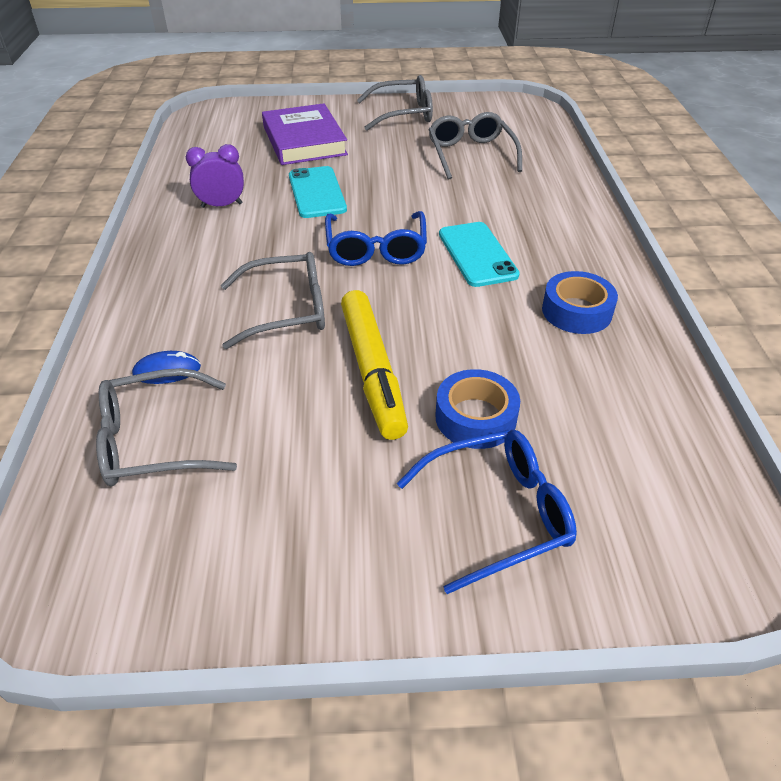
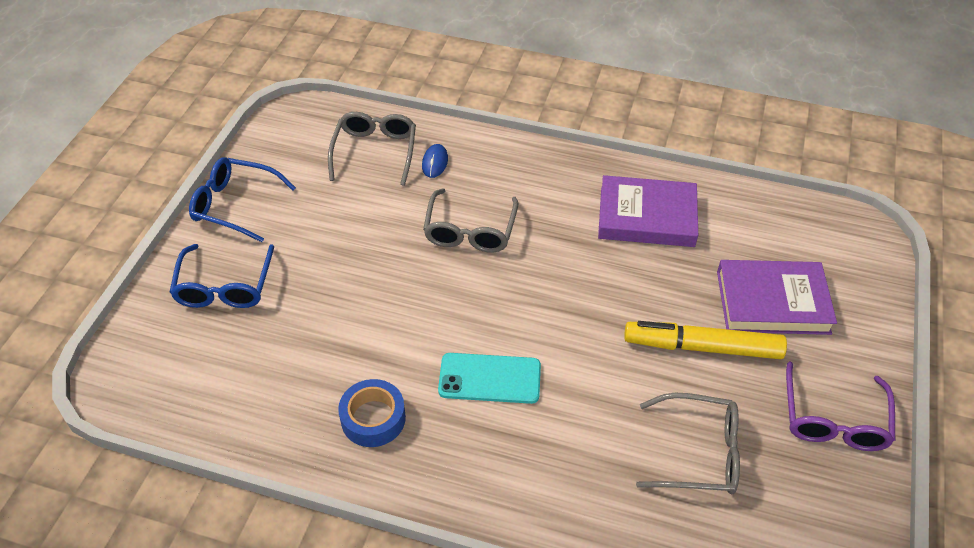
camera: 110 degrees right, 5 degrees up
purple clock [186,144,244,208] -> purple book [598,175,698,247]
turquoise phone [289,166,347,218] -> none
blue glasses [325,211,427,266] -> blue glasses moved to [189,157,296,242]
yellow marker [341,290,408,440] -> yellow marker moved to [624,321,787,359]
grey glasses [357,75,433,131] -> purple glasses [786,361,895,451]
blue tape [435,369,520,449] -> none

